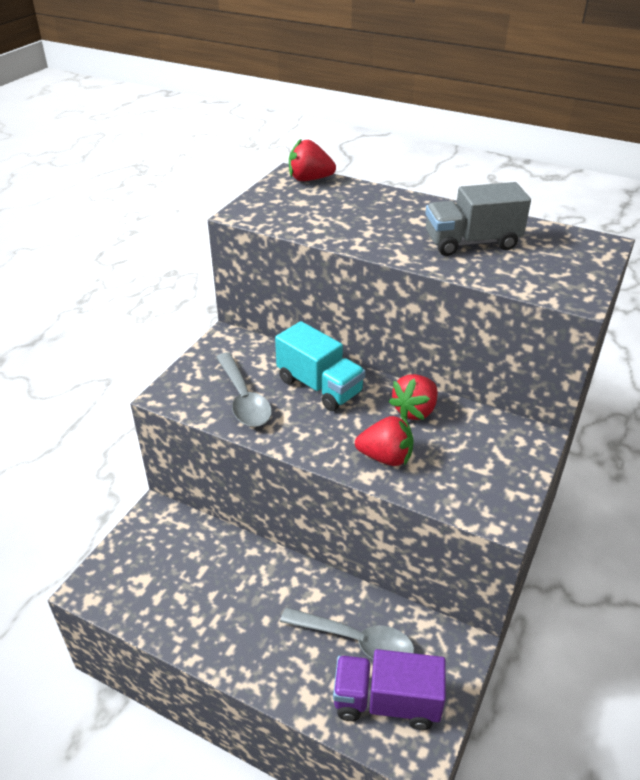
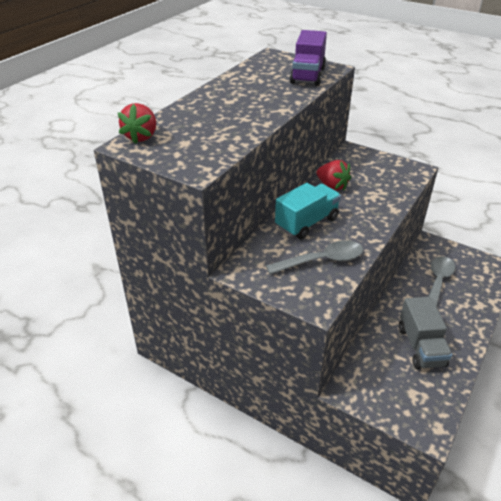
camera: 85 degrees left, 0 degrees up
purple truck [333,649,446,730] -> purple truck moved to [290,30,327,86]
red strawberry [355,415,414,466] -> none
grey truck [425,182,531,256] -> grey truck moved to [399,297,452,369]

